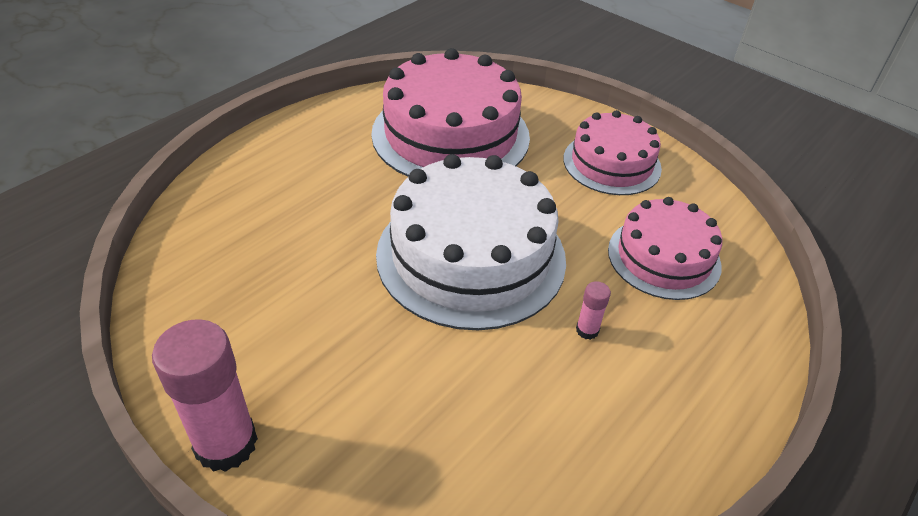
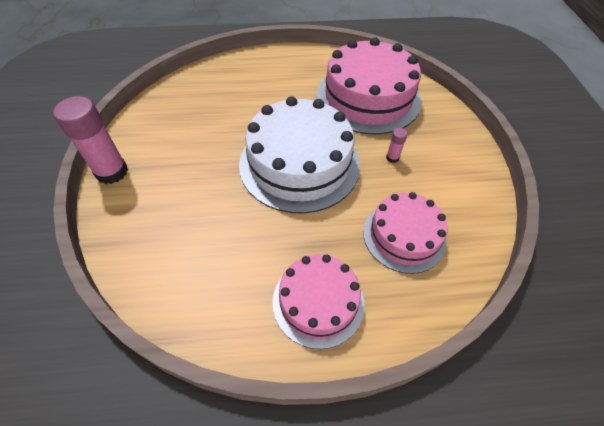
camera: 45 degrees right, 10 degrees up
pink cake [563,110,662,195] -> pink cake moved to [272,254,364,349]
pink glue stick [576,281,611,340] -> pink glue stick moved to [386,128,408,163]

